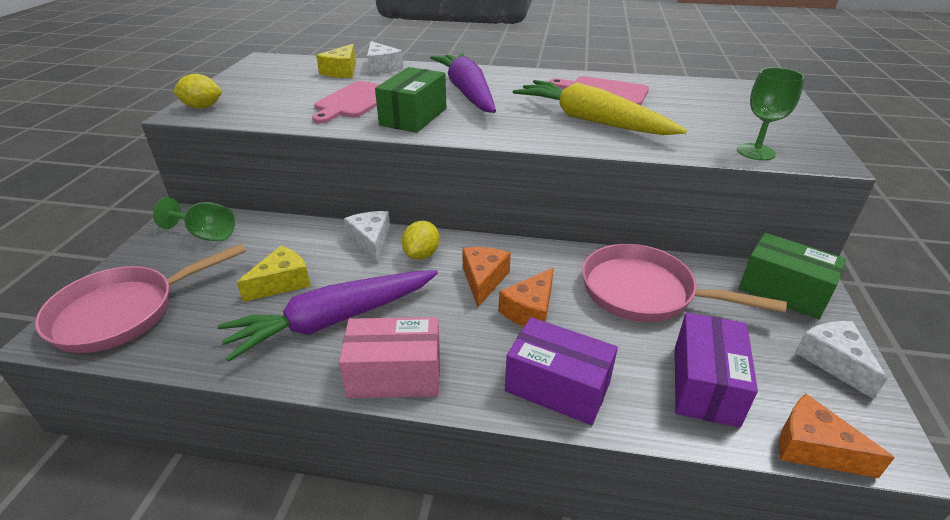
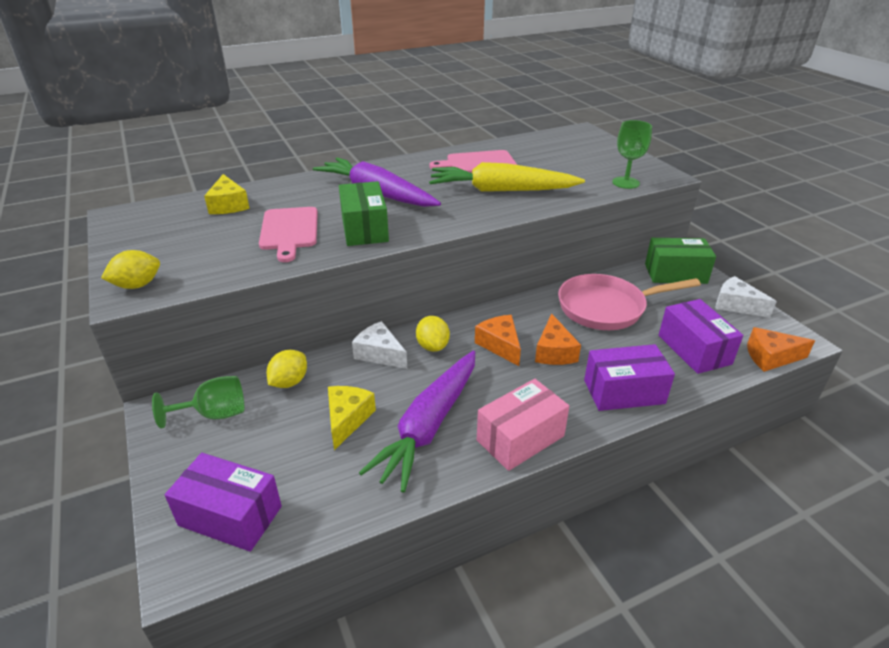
camera: 35 degrees left, 0 degrees up
pink pan [35,244,246,353] -> purple box [165,453,282,552]
white cheese [367,41,403,75] -> none
none -> yellow lemon [267,350,307,388]

